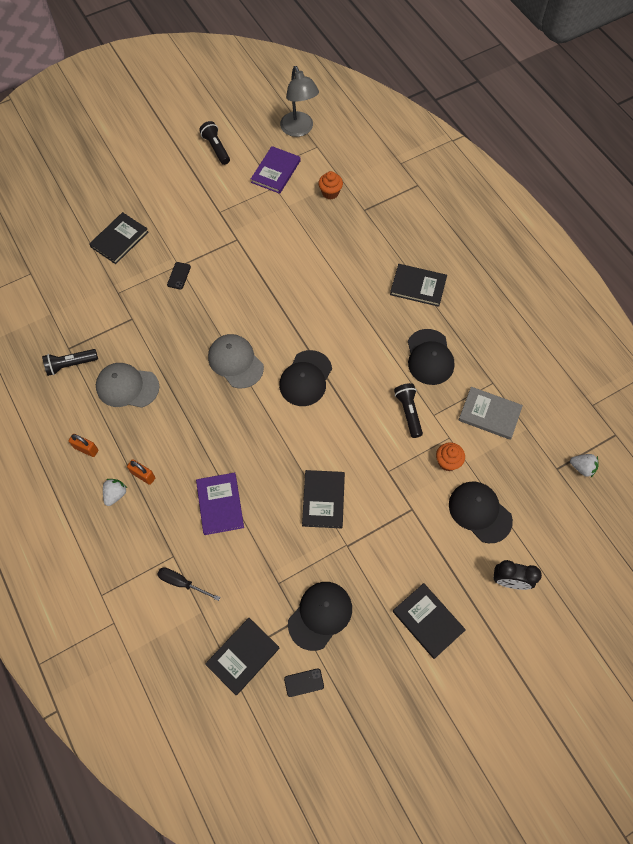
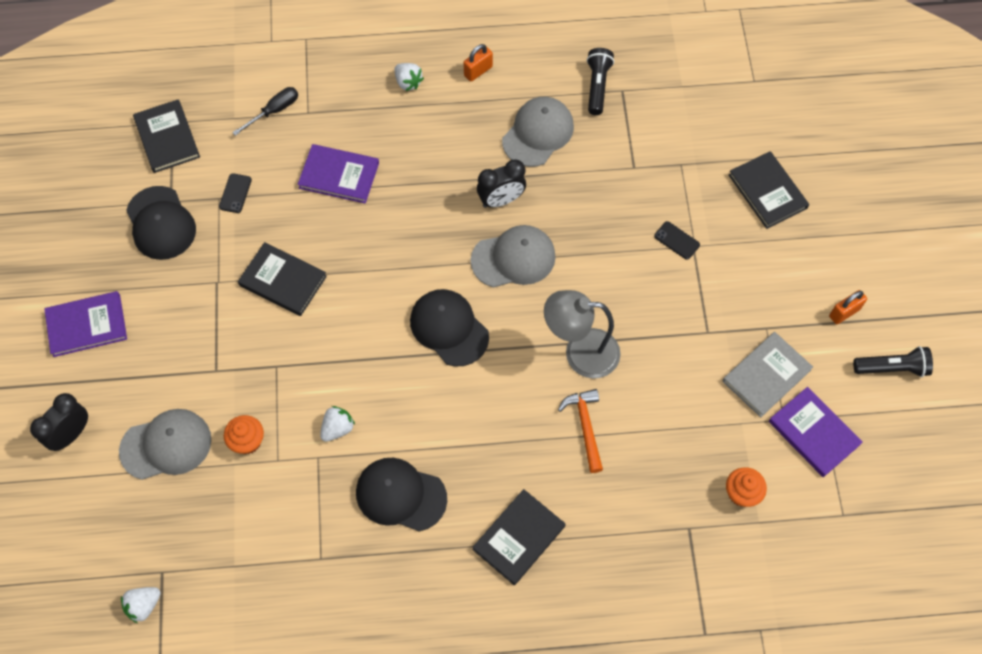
camera: 115 degrees right, 0 degrees up
orange padlock [127,459,155,485] -> orange padlock moved to [829,290,867,324]
grey lamp [280,66,319,137] -> grey lamp moved to [544,290,621,378]
black phone [284,668,324,697] -> black phone moved to [219,173,252,213]
black book [393,583,466,659] -> purple book [44,291,127,357]
black flashlight [394,383,423,438] -> white strawberry [320,406,355,442]
black cap [449,481,513,543] -> grey cap [119,409,211,480]
grey book [458,387,523,440] -> grey book moved to [723,332,813,417]
none -> black clock [477,159,526,208]
none -> orange hammer [558,389,603,473]

